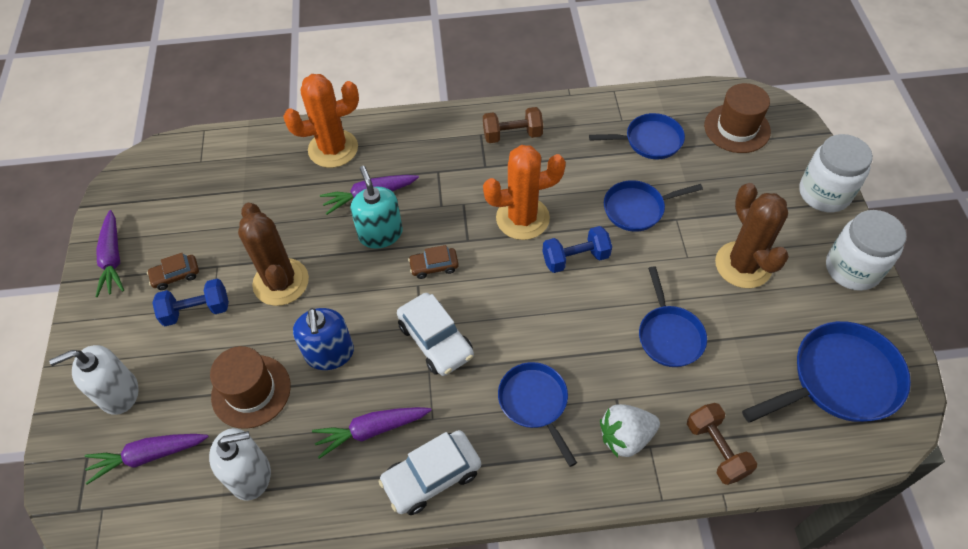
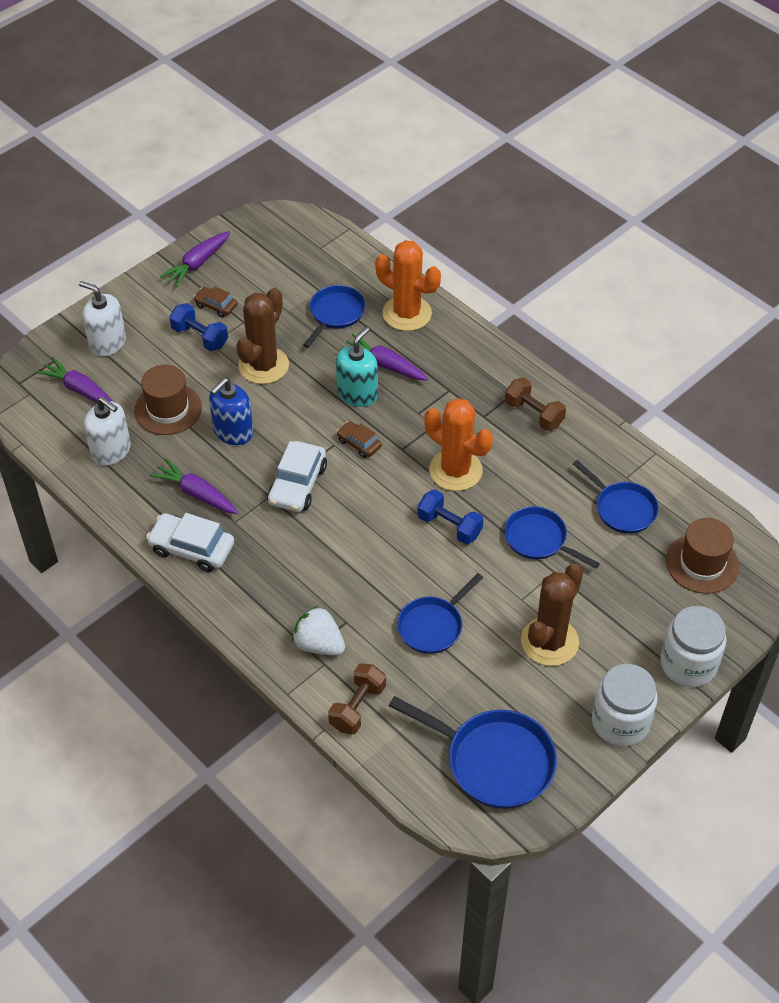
camera: 50 degrees right, 5 degrees down
blue pan [498,362,577,467] -> blue pan moved to [303,285,365,348]

